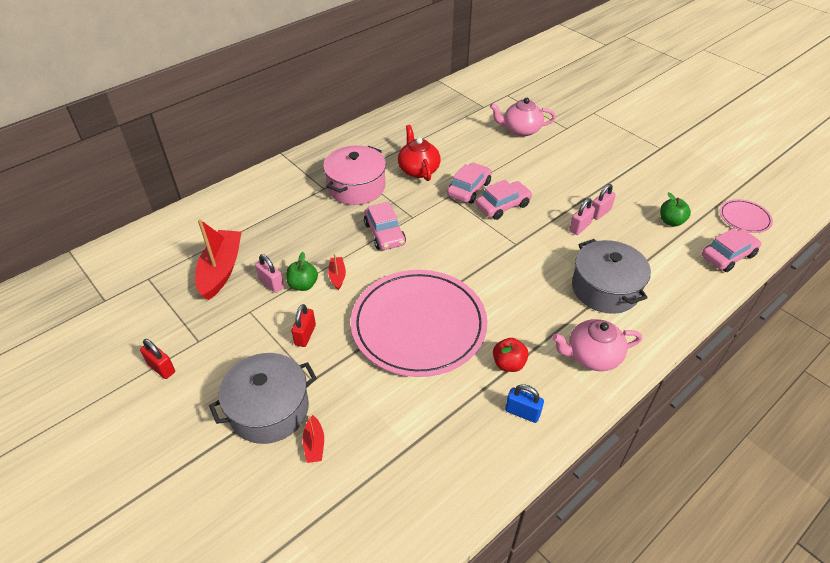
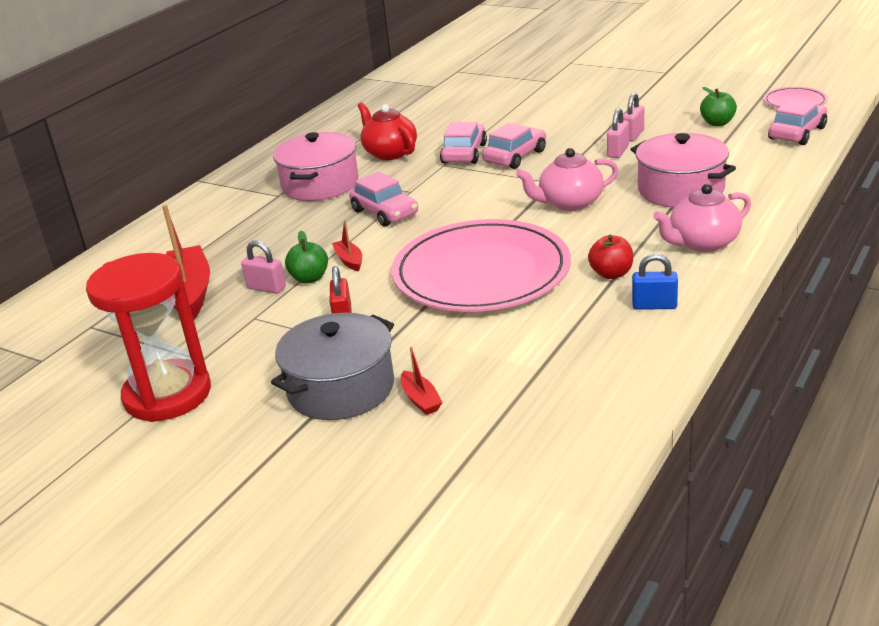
camera: 15 degrees left, 15 degrees down
red padlock [140,339,175,379] -> red hourglass [86,253,211,422]
pink teapot [490,98,556,136] -> pink teapot moved to [516,148,619,211]
grey pot [572,239,651,314] -> pink pot [631,133,736,208]

